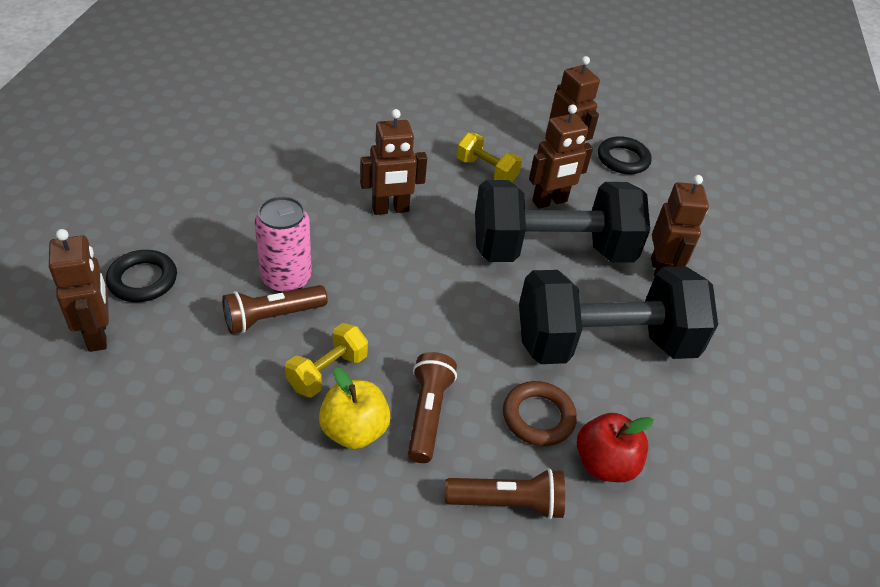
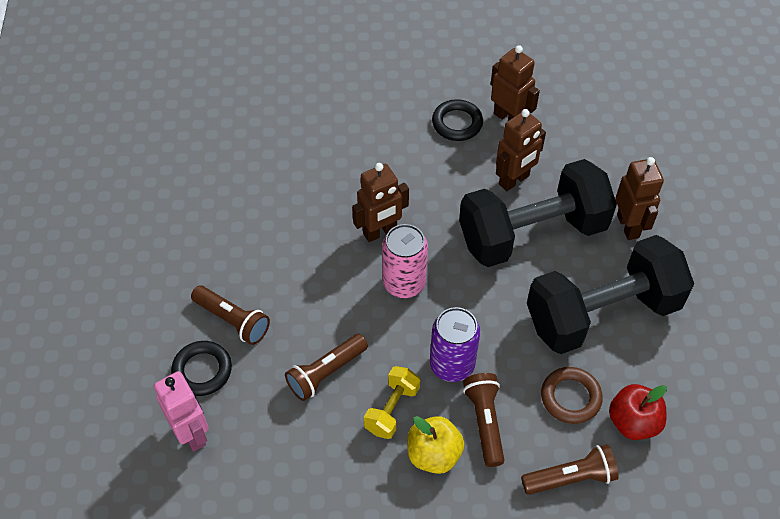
camera: 10 degrees left, 10 degrees up
brown robot [49,229,109,352] -> pink robot [154,371,209,452]
pink can [255,196,312,293] -> pink can moved to [382,224,428,298]
yellow dumbbell [457,132,522,182] -> none
black ring [598,136,652,174] -> black ring moved to [432,99,483,141]
none -> brown flashlight [191,285,270,345]
none -> purple can [430,307,480,382]

